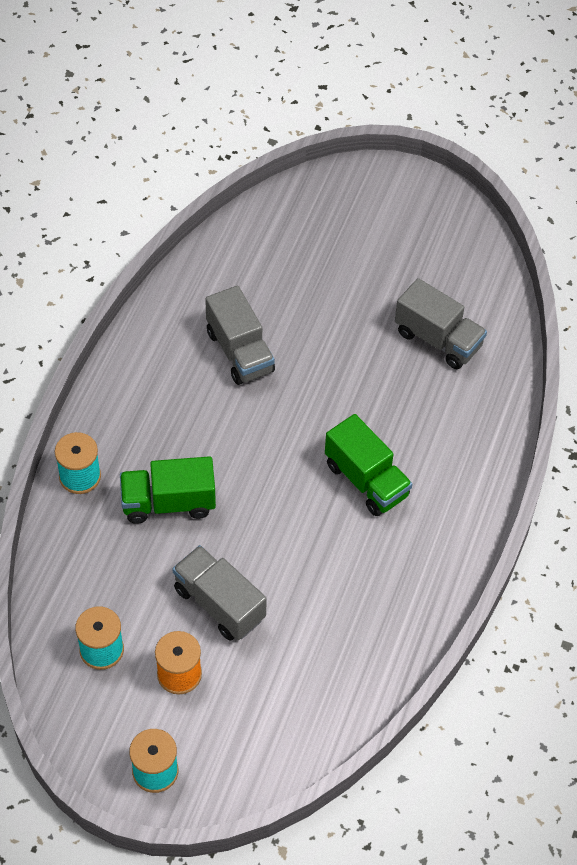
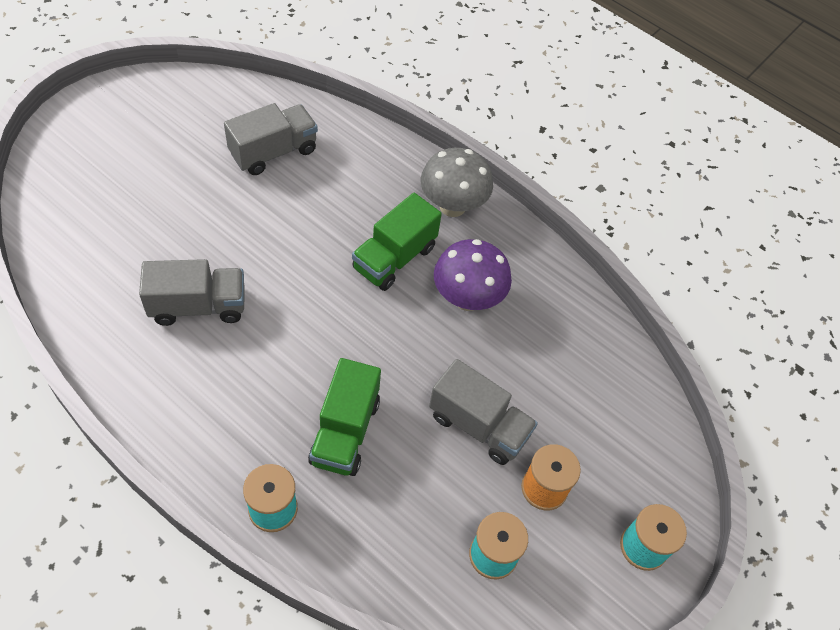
camera: 75 degrees left, 0 degrees up
grey truck [173,545,267,641] -> grey truck turned 120 degrees counterclockwise [429,359,538,465]
green truck [325,414,412,516] -> green truck turned 150 degrees clockwise [352,193,442,291]
none -> grey mushroom [420,148,493,217]
none -> purple mushroom [434,239,512,311]

